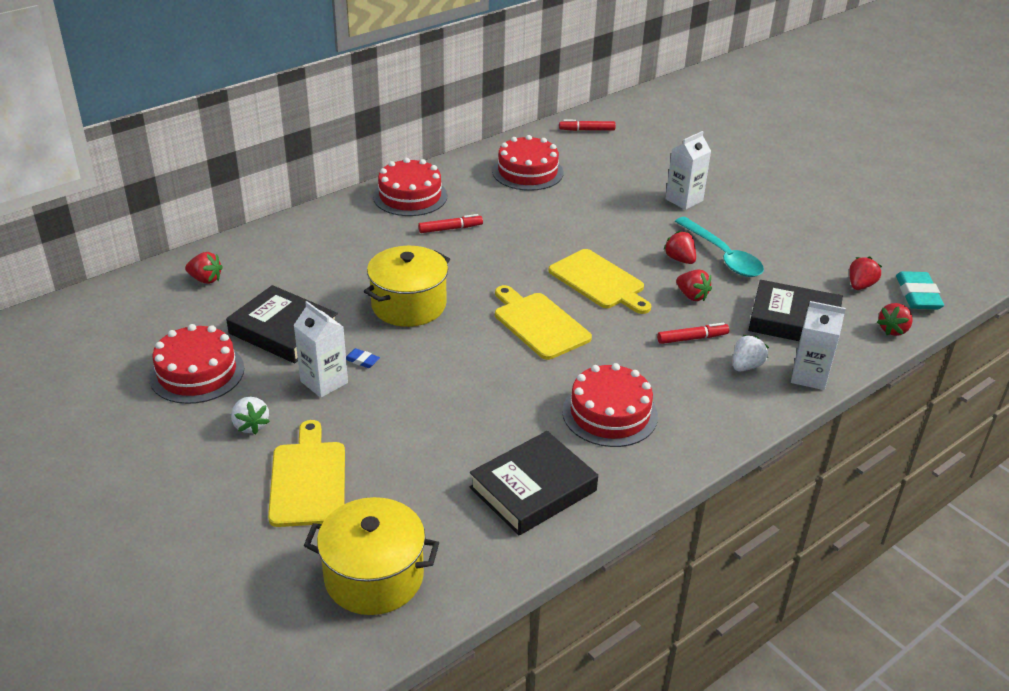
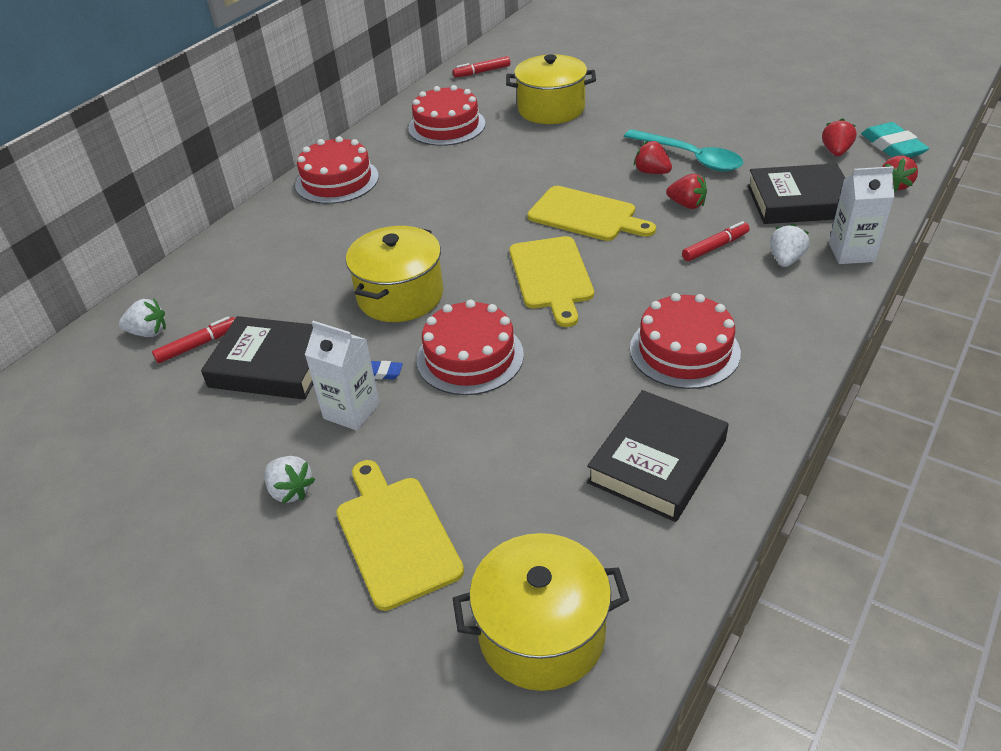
camera: 15 degrees left, 5 degrees up
red cake [149,324,244,404] -> red cake moved to [416,300,524,395]
red strawberry [185,252,223,284] -> white strawberry [119,298,166,337]
red marker [418,214,483,233] -> red marker moved to [152,316,235,363]
yellow cutting board [495,285,592,360] -> yellow cutting board turned 135 degrees counterclockwise [509,236,594,327]
white carton [665,131,711,210] -> none
none -> yellow pot [506,54,596,124]

